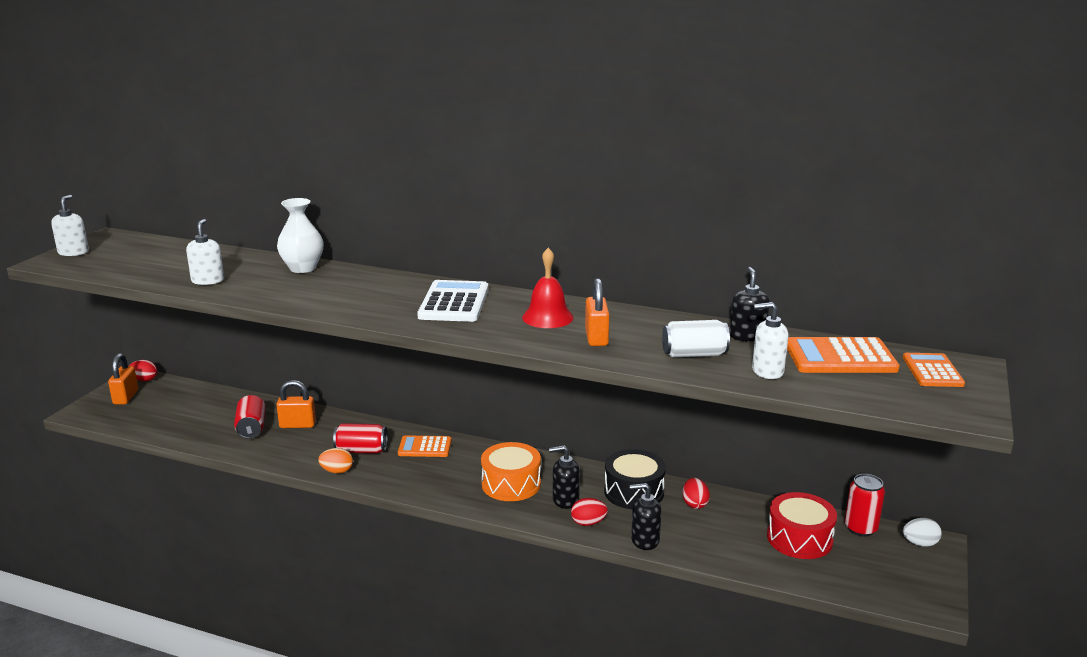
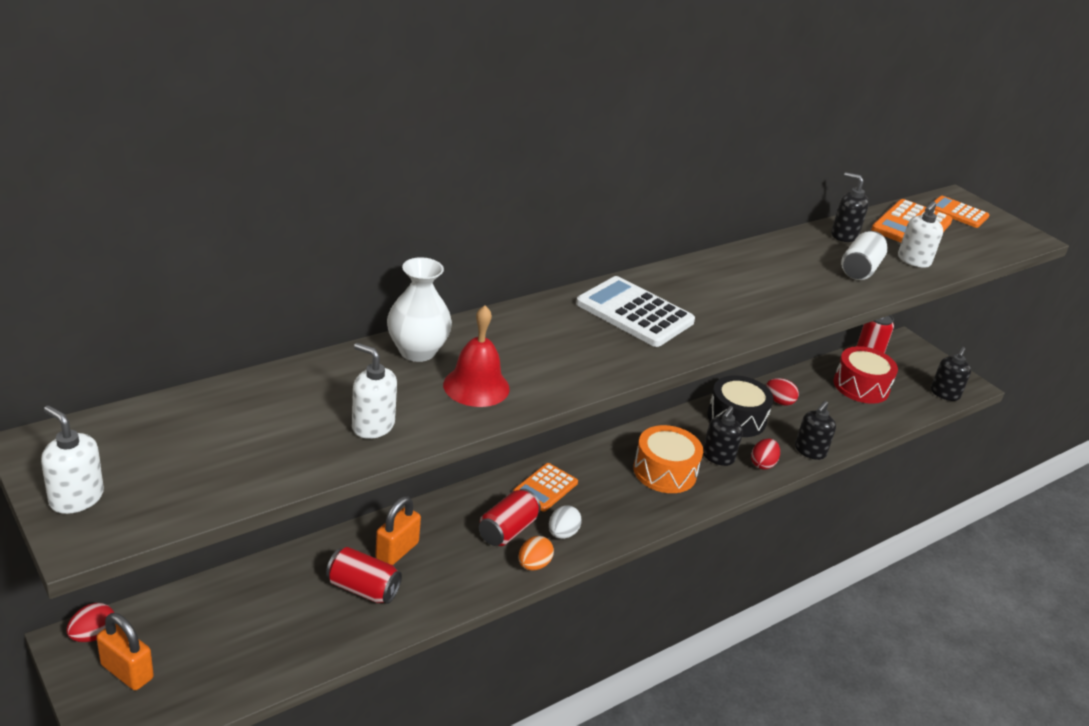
camera: 60 degrees left, 10 degrees up
red bell [522,248,574,328] -> red bell moved to [443,306,510,407]
orange padlock [585,278,610,346] -> none
white egg [903,518,942,547] -> white egg moved to [549,505,582,539]
none -> black soap dispenser [931,347,971,401]

